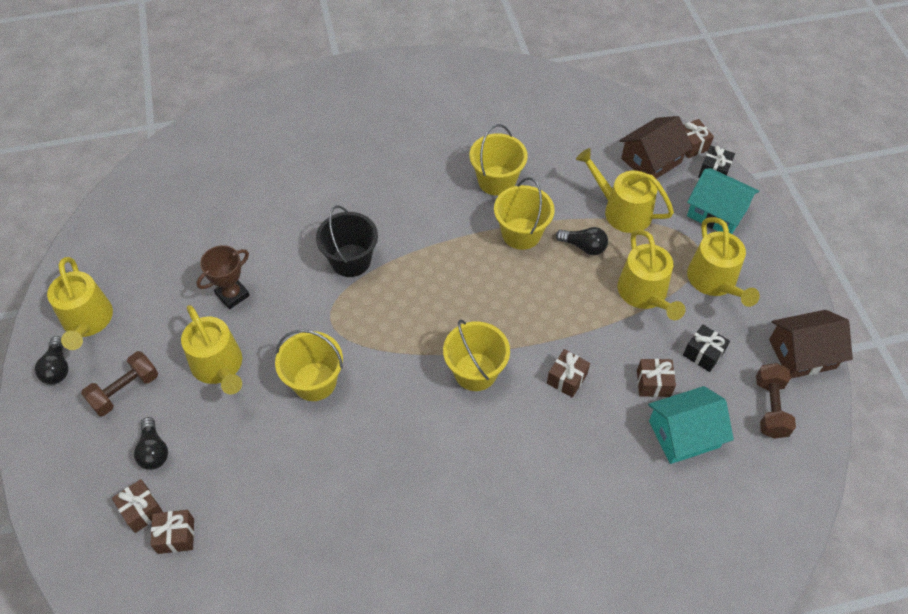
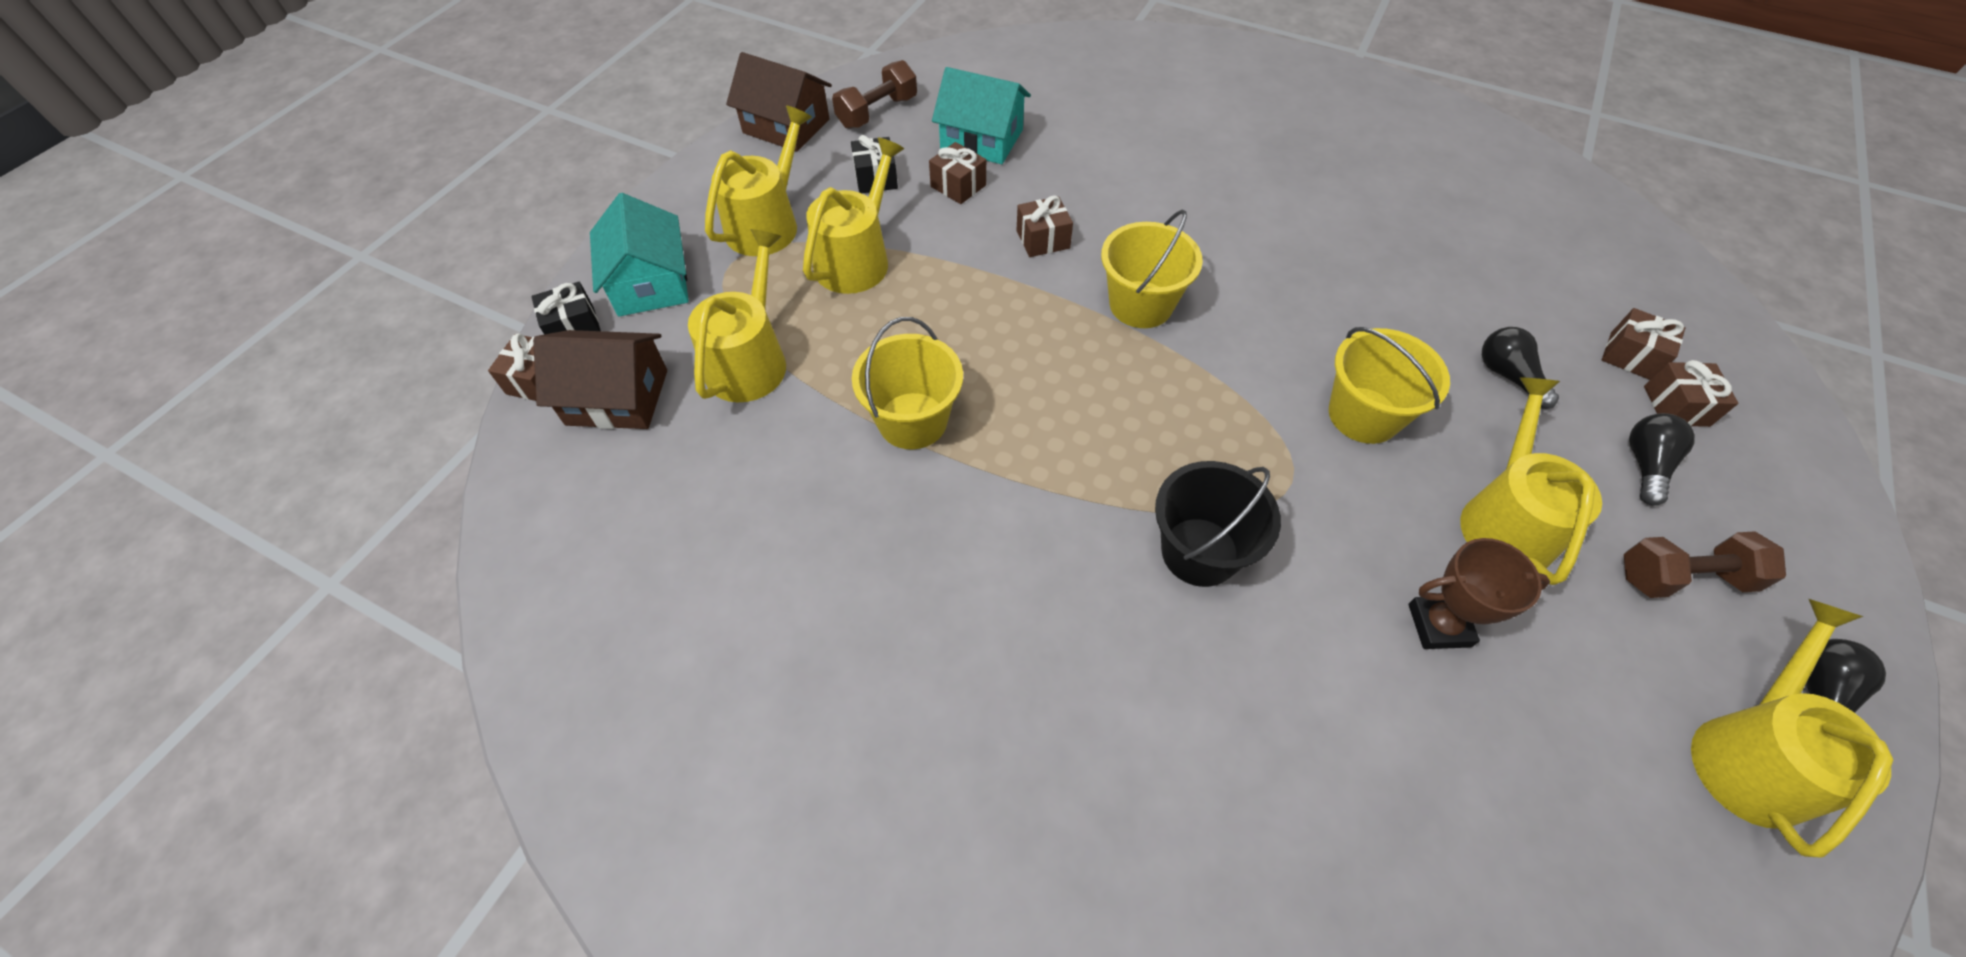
camera: 140 degrees left, 0 degrees up
yellow bucket [470,124,528,196] -> none
black light bulb [556,227,608,255] -> black light bulb moved to [1482,327,1559,409]
yellow watering can [576,148,674,233] -> yellow watering can turned 150 degrees counterclockwise [688,229,786,402]

